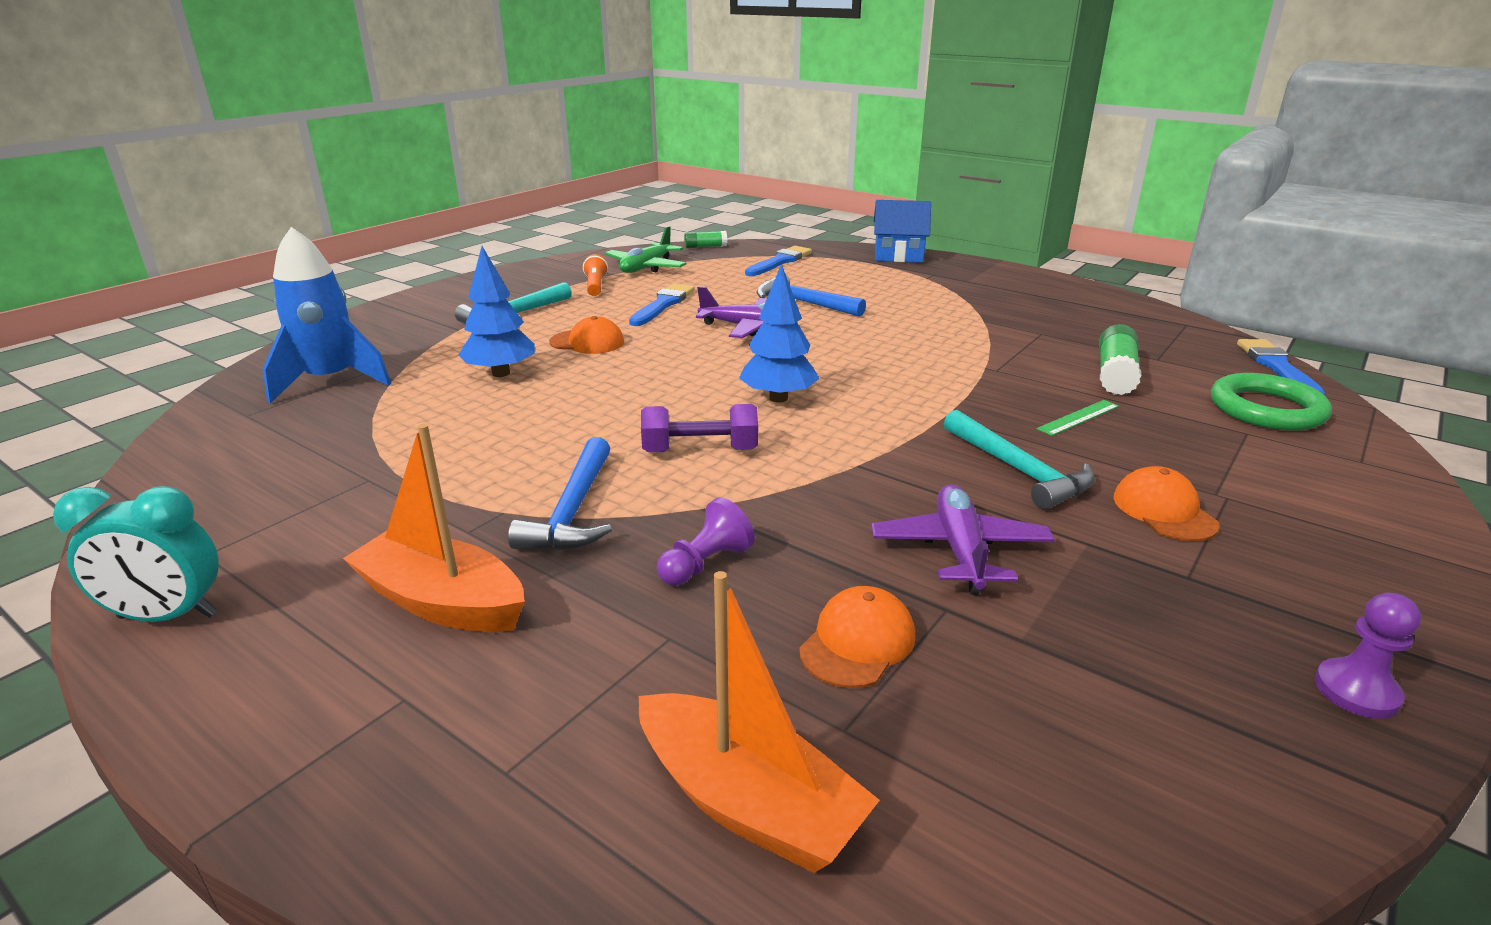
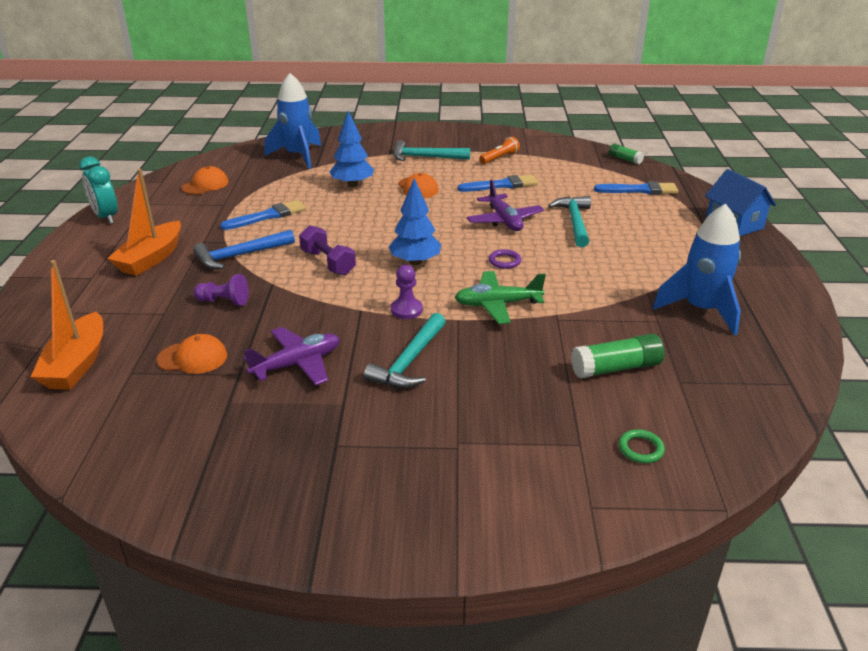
camera: 55 degrees right, 5 degrees up
orange boat [343,424,525,632] -> orange boat turned 150 degrees counterclockwise [107,169,181,276]
green plane [605,226,687,273] -> green plane moved to [455,271,546,324]
blue hammer [756,275,866,317] -> turquoise hammer [548,196,591,247]
green ruler [1037,400,1119,436] -> none
orange cap [1113,466,1220,541] -> orange cap moved to [181,166,228,195]
green ring [1211,373,1332,430] -> green ring [619,429,665,463], size x0.47
blue brush [1237,339,1325,395] -> blue brush moved to [220,200,306,230]
purple pawn [1315,593,1421,719] -> purple pawn moved to [391,265,423,319]
none -> purple ring [489,249,521,269]
none -> blue rocket [652,203,741,336]

